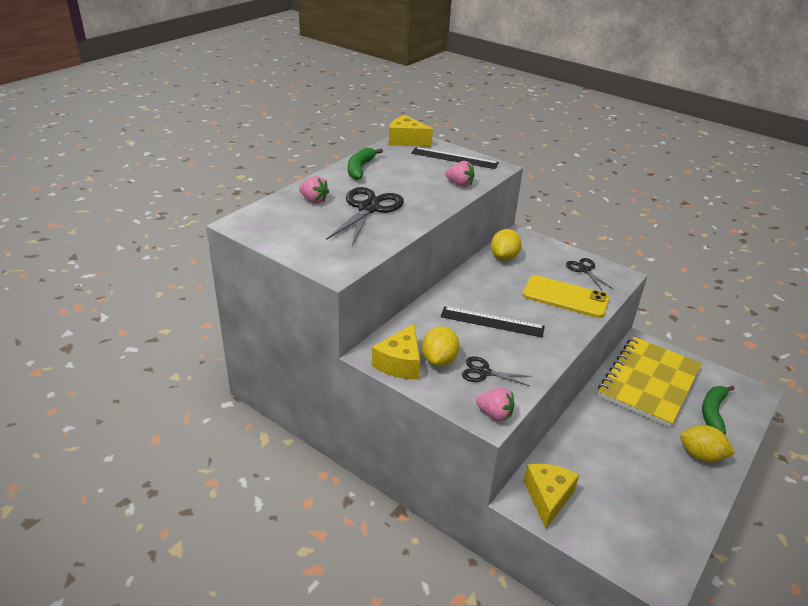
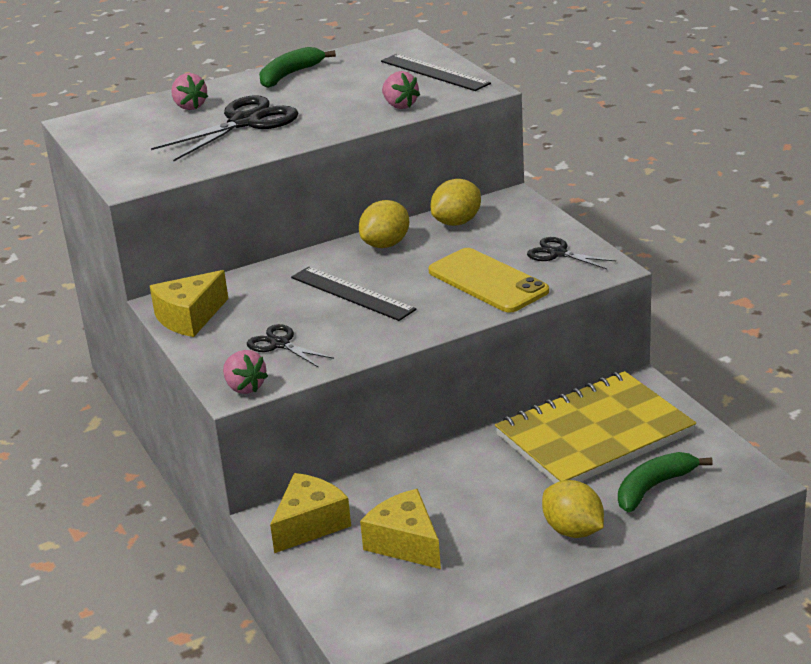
camera: 30 degrees right, 5 degrees down
yellow cheese [389,115,433,147] -> yellow cheese moved to [360,489,441,569]
yellow lemon [422,326,460,366] -> yellow lemon moved to [359,200,409,248]
black scissors [566,258,613,290] -> black scissors turned 60 degrees counterclockwise [527,237,616,269]

